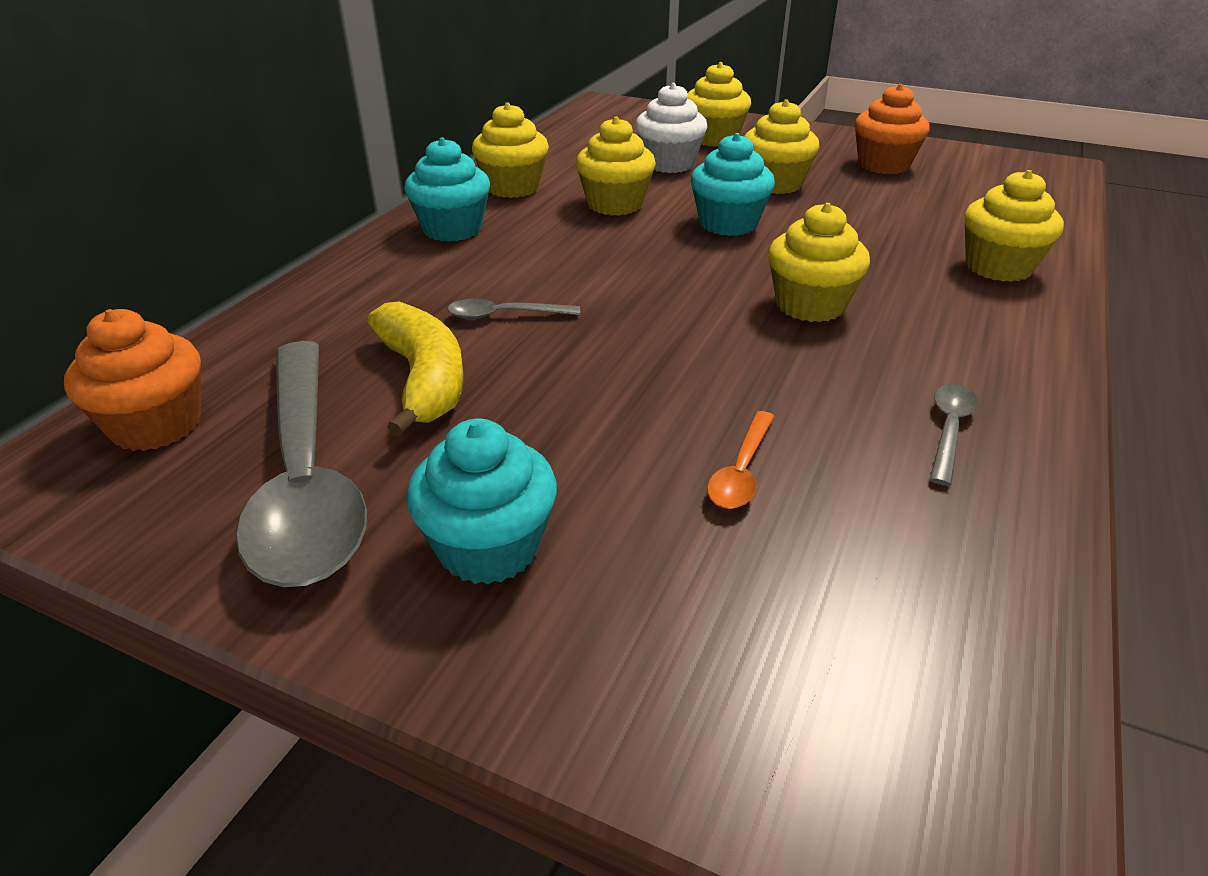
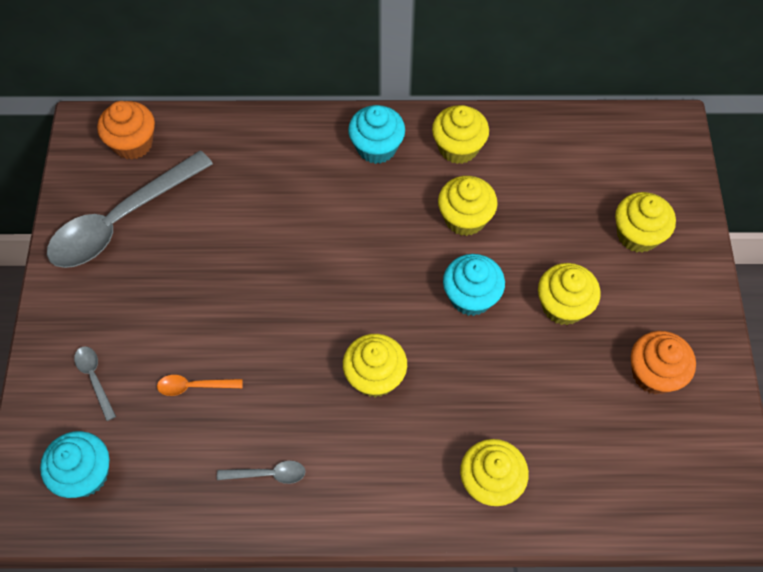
camera: 65 degrees right, 25 degrees up
yellow banana [367,301,464,437] -> none
turquoise cupcake [406,418,557,584] -> turquoise cupcake moved to [40,431,109,498]
grey spoon [447,298,580,319] -> grey spoon moved to [74,346,116,421]
white cupcake [635,83,707,173] -> none

